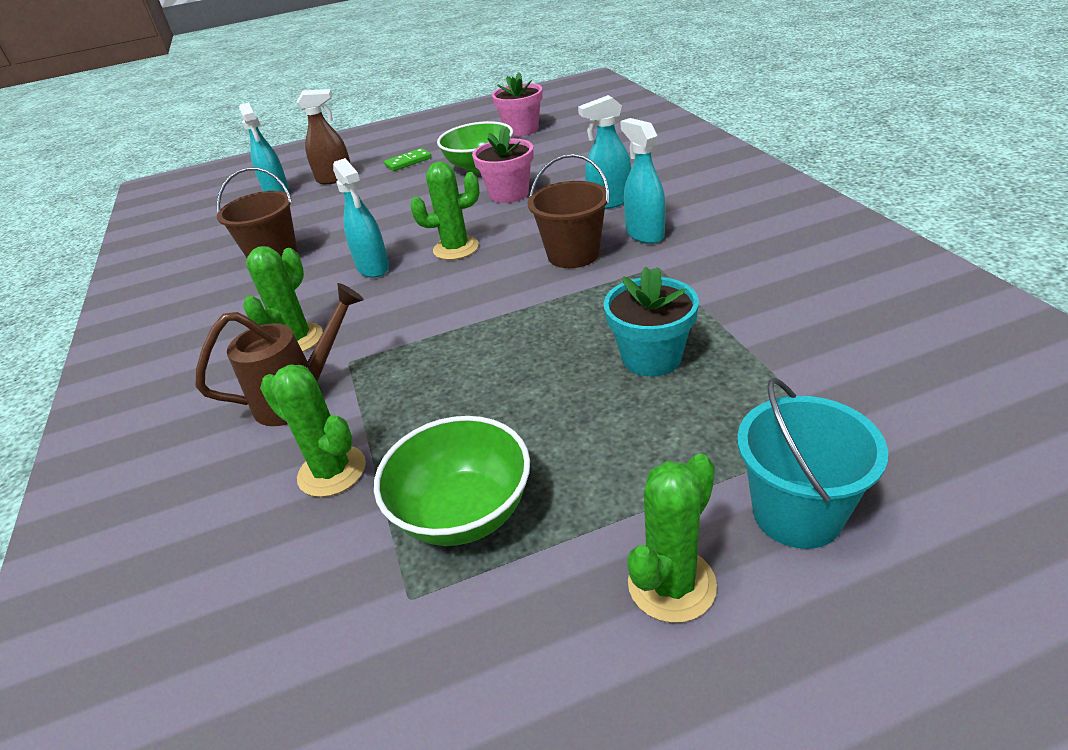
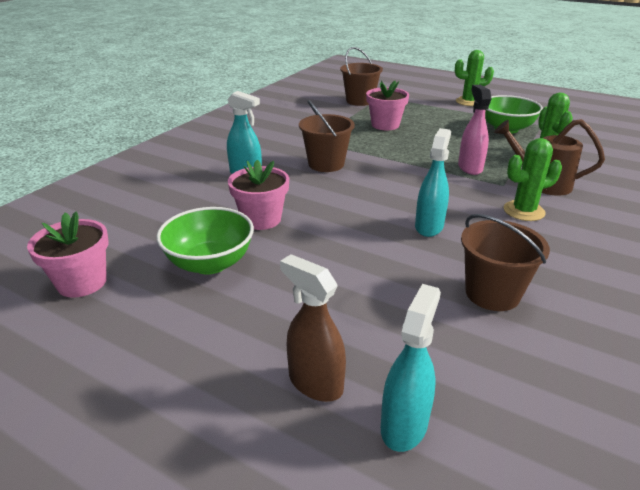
camera: 135 degrees left, 5 degrees down
green domino [384,148,432,171] -> none
green cactus [410,162,480,260] -> none
turquoise flower pot [604,267,699,377] -> pink flower pot [366,80,409,130]
turquoise spray bottle [620,118,666,244] -> none
turquoise bucket [737,378,888,549] -> none
none -> brown bucket [340,47,383,106]
none -> pink spray bottle [458,85,491,175]

